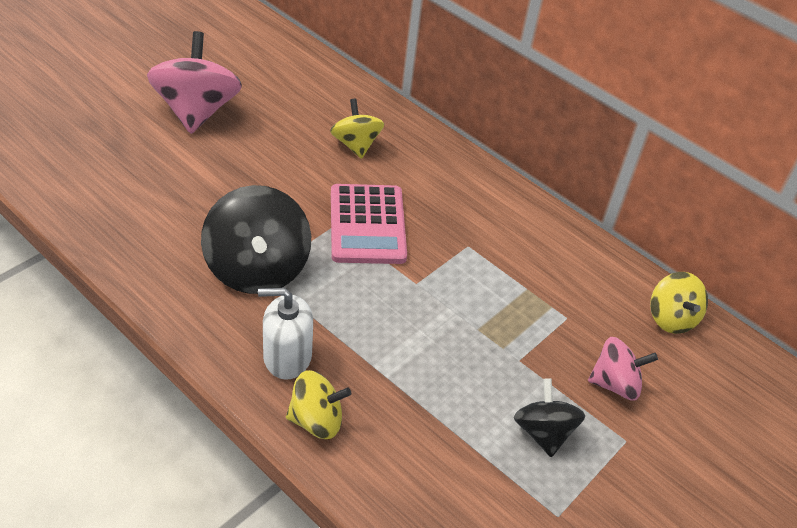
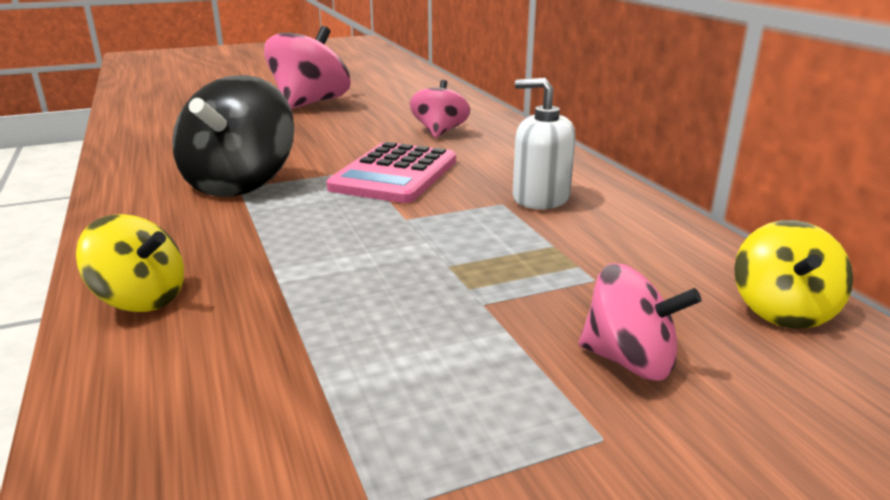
camera: 30 degrees right, 20 degrees down
white soap dispenser [258,288,313,380] -> white soap dispenser moved to [513,78,575,209]
yellow spinning top [330,99,384,159] -> pink spinning top [410,80,470,138]
black spinning top [514,378,585,457] -> none

